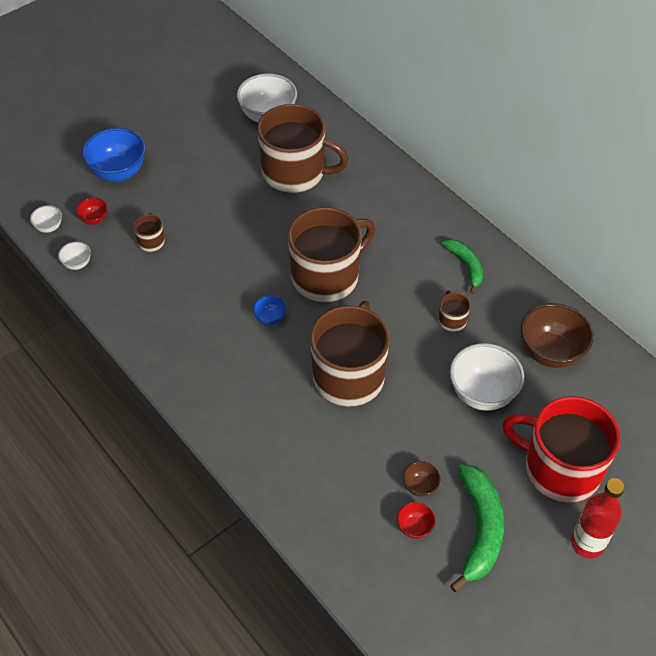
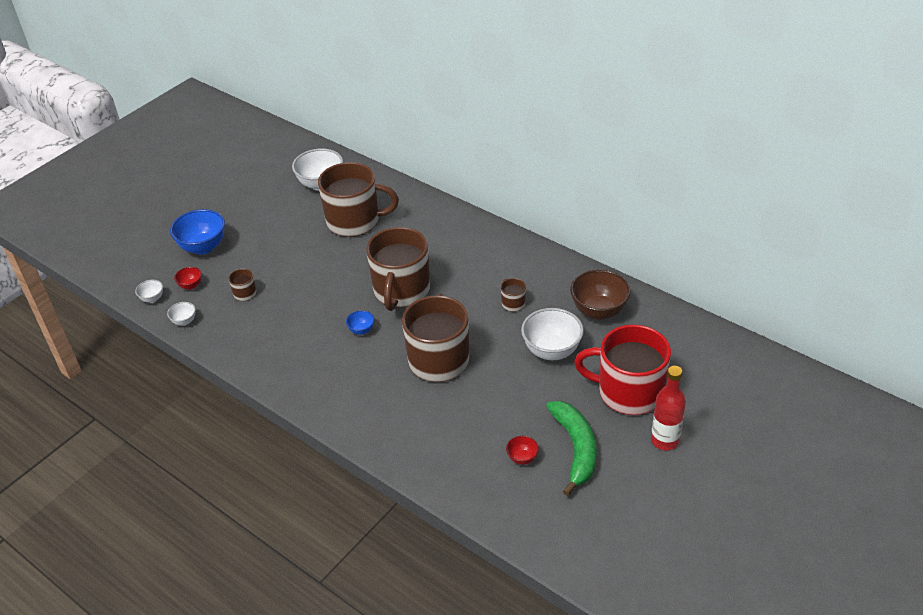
camera: 10 degrees left, 10 degrees down
brown mug [288,207,375,303] -> brown mug turned 150 degrees clockwise [366,227,430,311]
brown bowl [403,461,441,497] -> none
green banana [442,239,483,294] -> none

